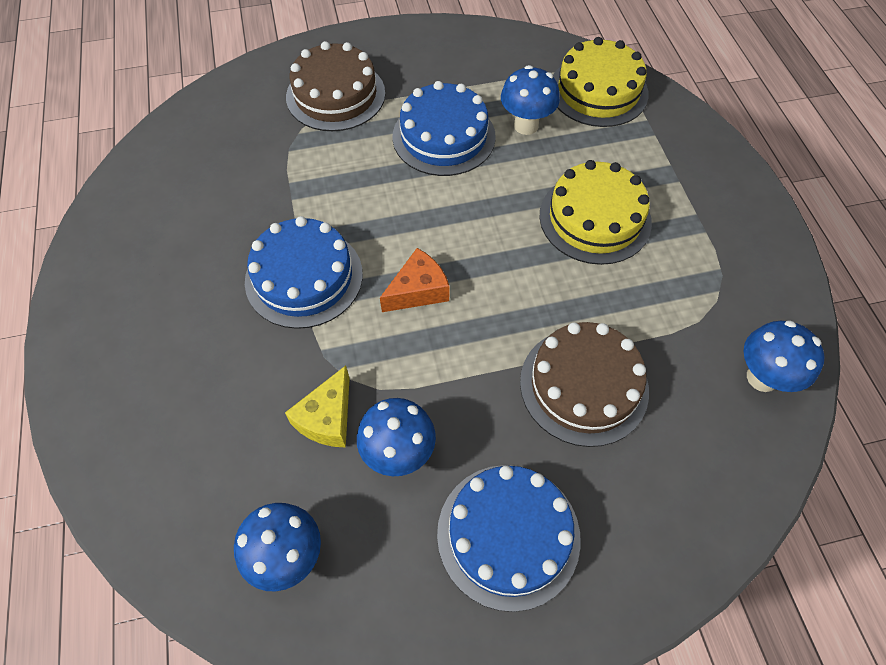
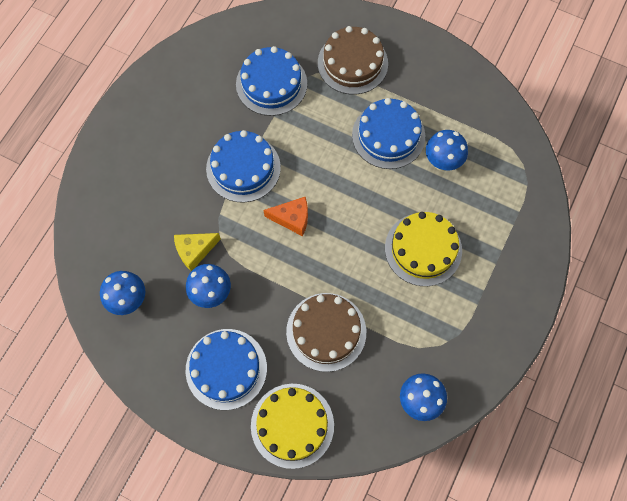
camera: 40 degrees right, 10 degrees up
yellow cake [553,37,648,127] -> yellow cake moved to [251,384,334,469]
none -> blue cake [236,46,307,116]

